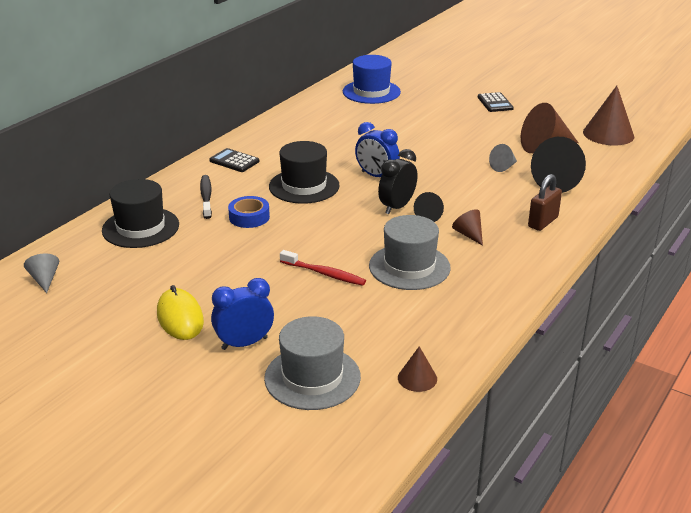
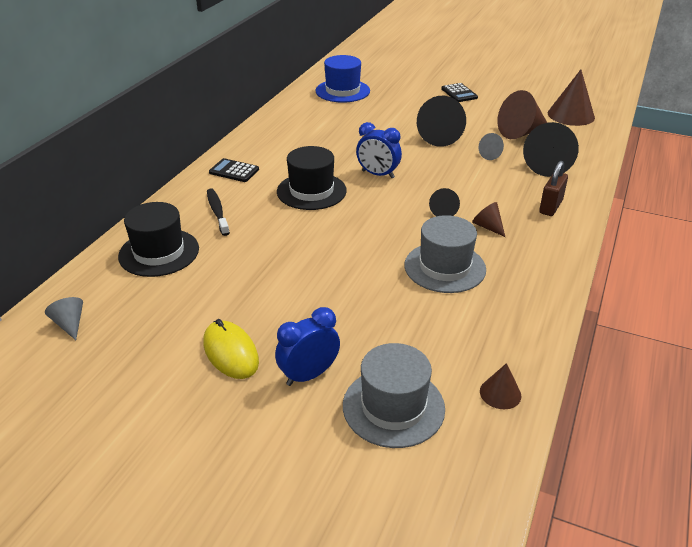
camera: 10 degrees left, 5 degrees up
blue tape [228,196,270,228] -> none
red toothbrush [280,250,366,286] -> none
black clock [378,149,417,214] -> none
none -> black cone [417,96,466,147]

